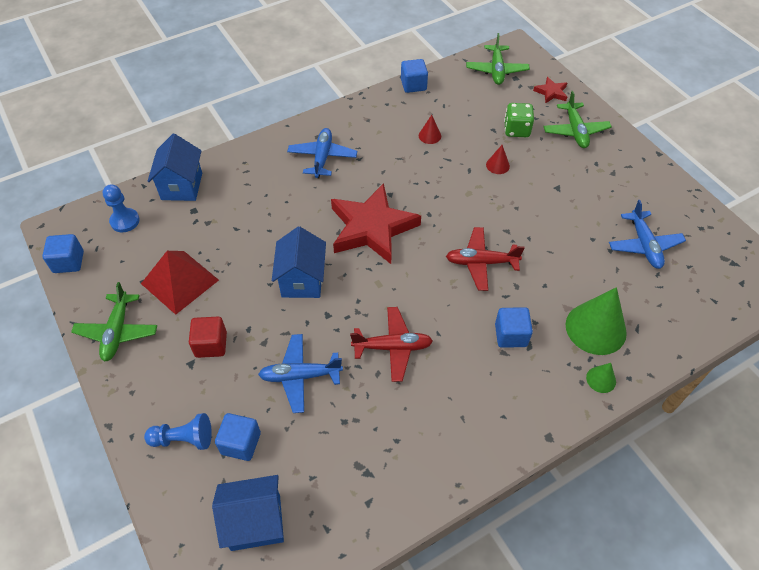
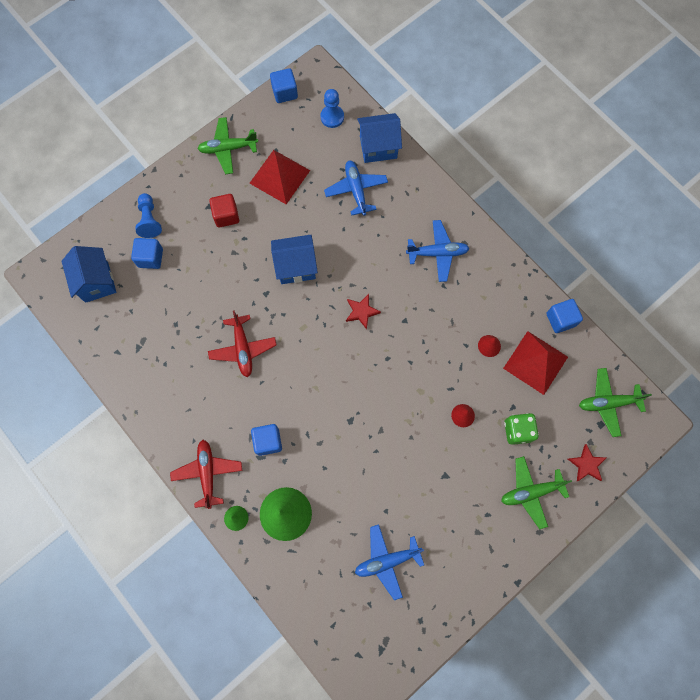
camera: 80 degrees right, 20 degrees up
blue plane [258,334,343,413] -> blue plane moved to [324,161,388,216]
red star [331,183,421,264] -> red star [346,294,381,329], size x0.43
red plane [446,227,525,291] -> red plane moved to [170,440,242,509]
none -> red pyramid [503,331,568,395]

